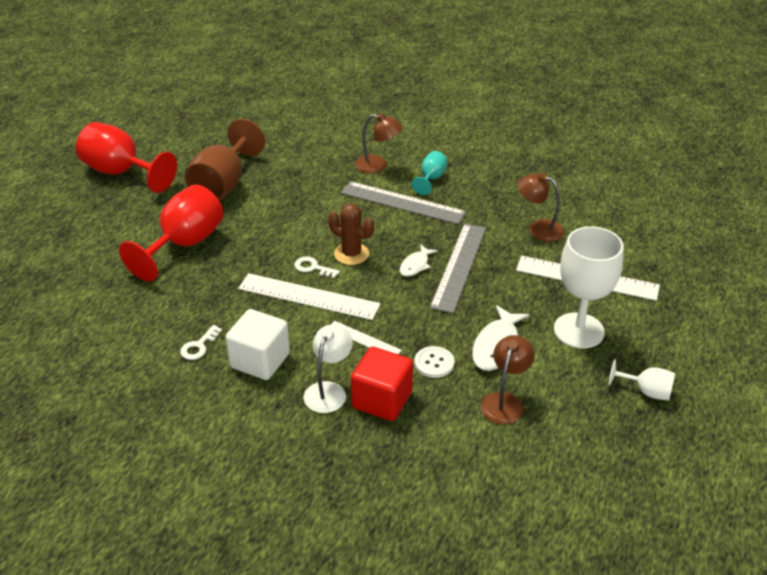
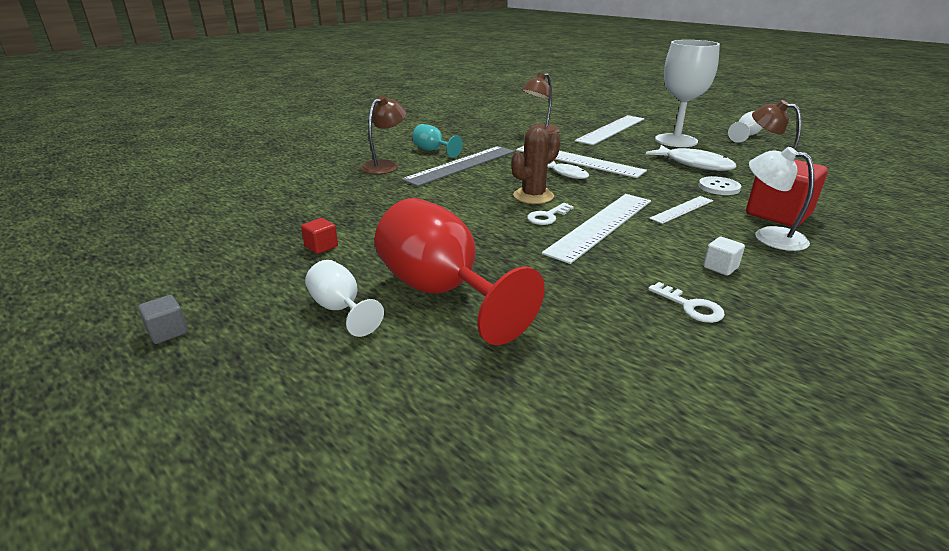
camera: 70 degrees left, 10 degrees down
red goblet [76,122,177,193] -> grey cube [138,295,188,344]
brown goblet [185,119,265,200] -> red cube [301,218,338,254]
white cube [225,309,290,380] -> white cube [703,237,745,276], size x0.44
grey ruler [430,223,486,313] -> white ruler [516,146,647,178]
none -> white goblet [305,260,384,337]

